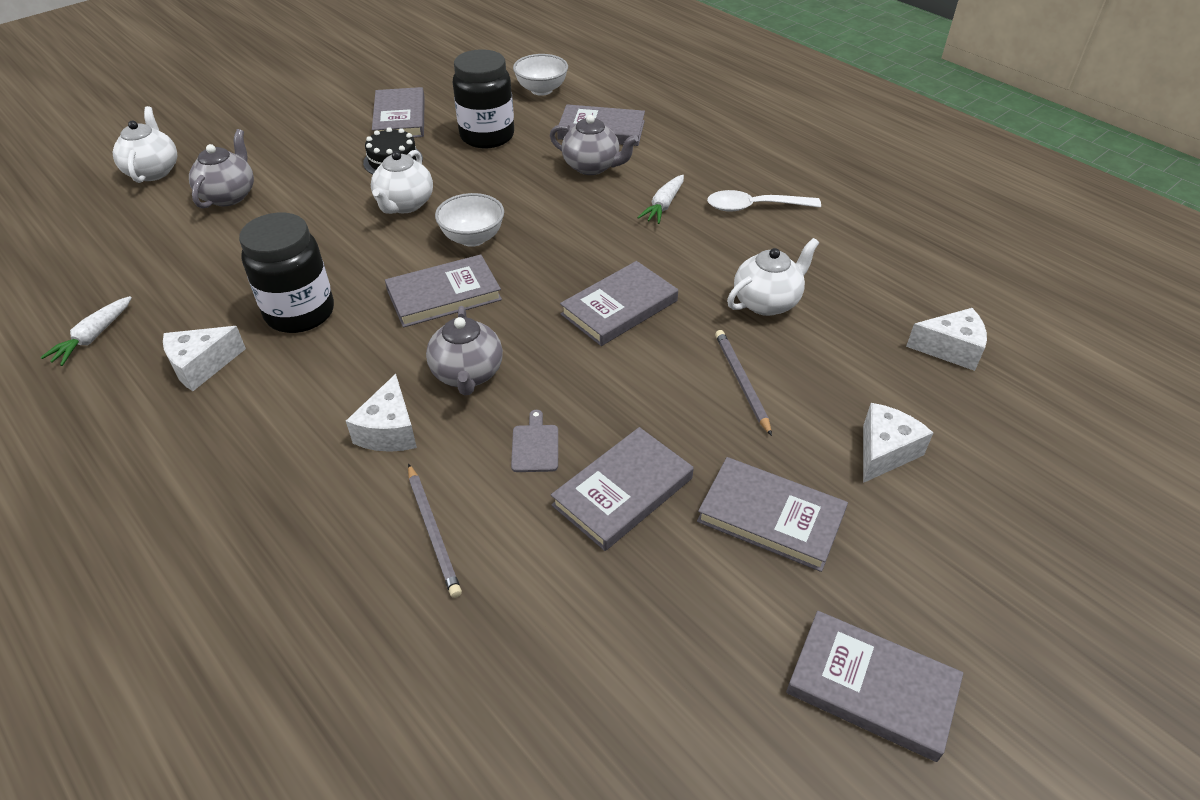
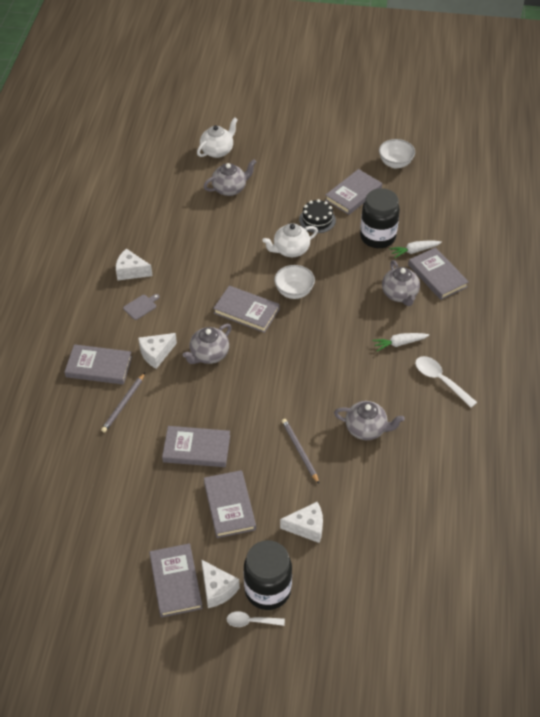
camera: 50 degrees right, 5 degrees up
white carrot [40,296,132,366] -> white carrot moved to [389,241,442,258]
black jar [239,213,334,333] -> black jar moved to [244,540,292,610]
grey cutting board [511,410,558,472] -> grey cutting board moved to [123,294,160,320]
white bowl [513,54,568,96] -> white bowl moved to [379,139,415,168]
grey book [560,261,678,346] -> grey book moved to [64,344,132,385]
grey pencil [715,330,772,436] -> grey pencil turned 60 degrees counterclockwise [282,419,319,484]
white teapot [727,238,819,316] -> grey teapot [334,401,405,440]
white cheese [906,308,987,371] -> white cheese moved to [201,560,240,608]
none -> white spoon [227,611,285,627]

